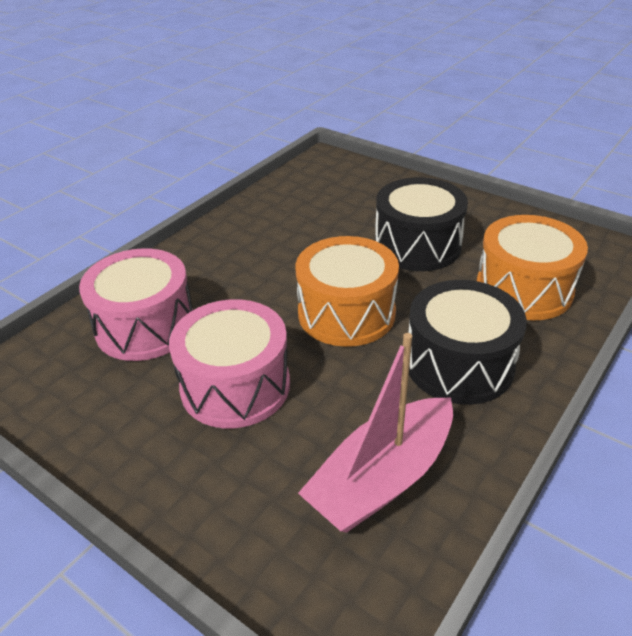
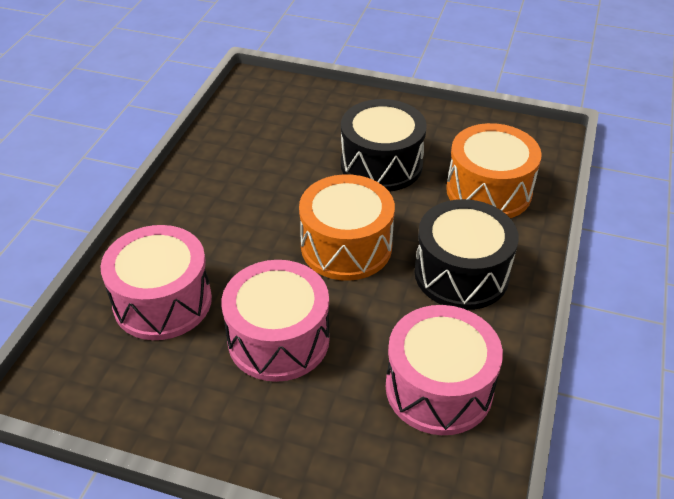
camera: 20 degrees left, 5 degrees up
pink boat [298,333,453,533] -> pink drum [386,305,503,435]

